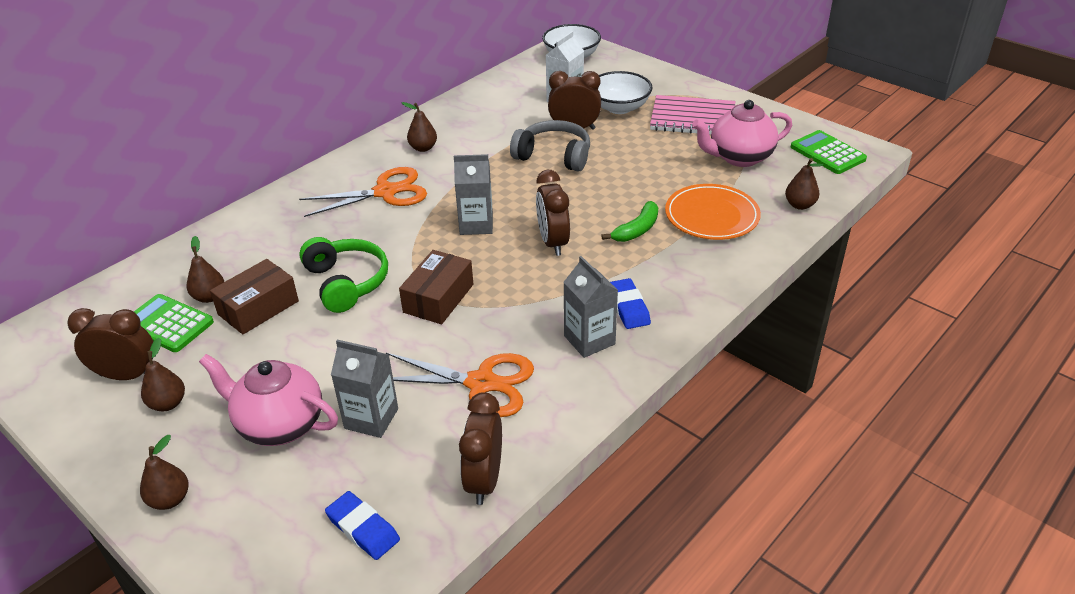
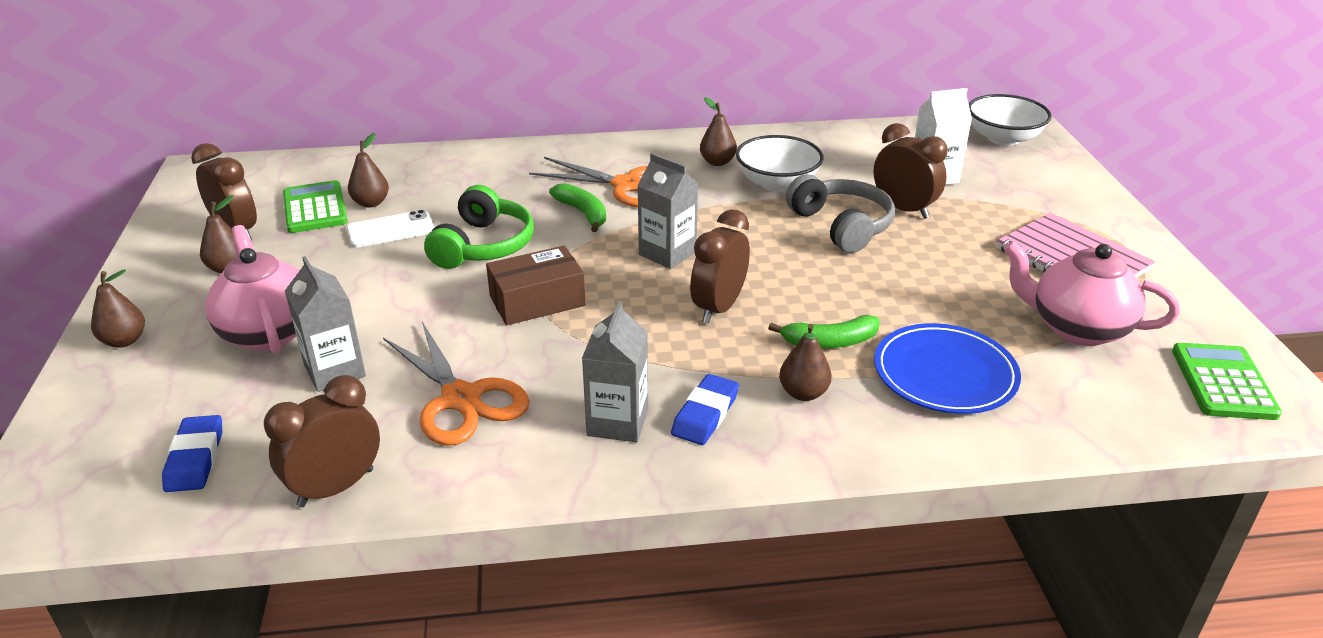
camera: 40 degrees right, 5 degrees down
brown box [210,259,299,334] -> white phone [346,210,434,248]
white bowl [598,71,653,114] -> white bowl moved to [736,135,824,192]
orange plate [665,184,761,240] -> blue plate [874,323,1021,414]
brown pear [785,158,823,210] -> brown pear moved to [779,324,832,401]
none -> green banana [549,183,606,232]

